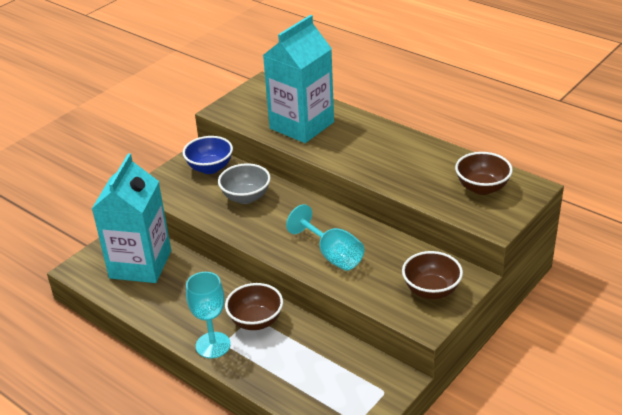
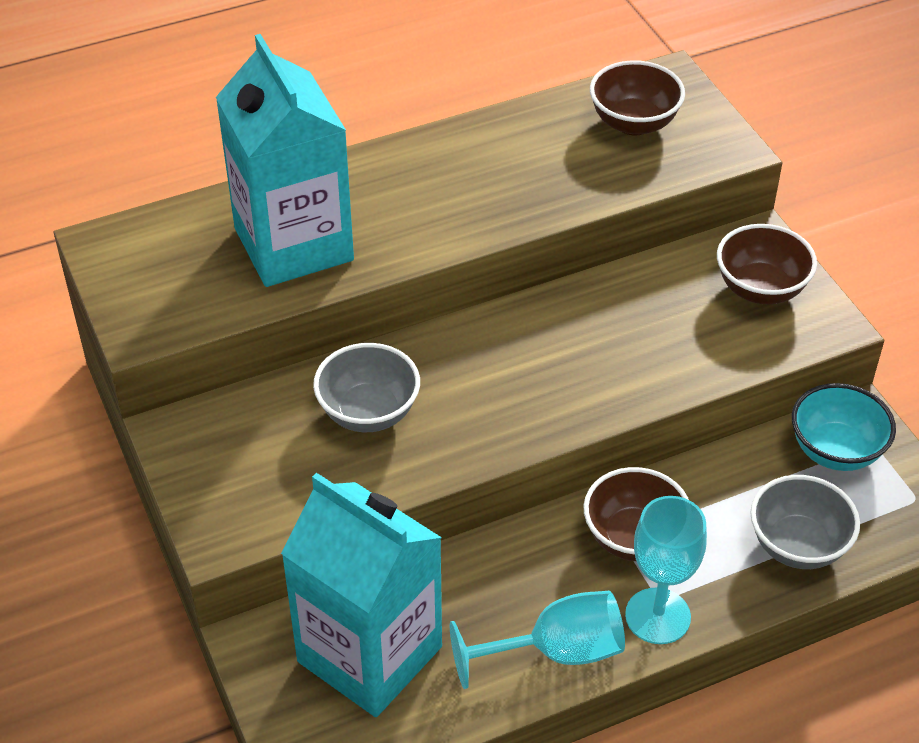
camera: 65 degrees left, 10 degrees up
blue bowl [183,136,233,174] -> none
turquoise goblet [286,204,365,271] -> turquoise goblet moved to [450,591,625,689]
none -> grey bowl [750,475,860,569]
none -> turquoise bowl [792,383,896,471]

